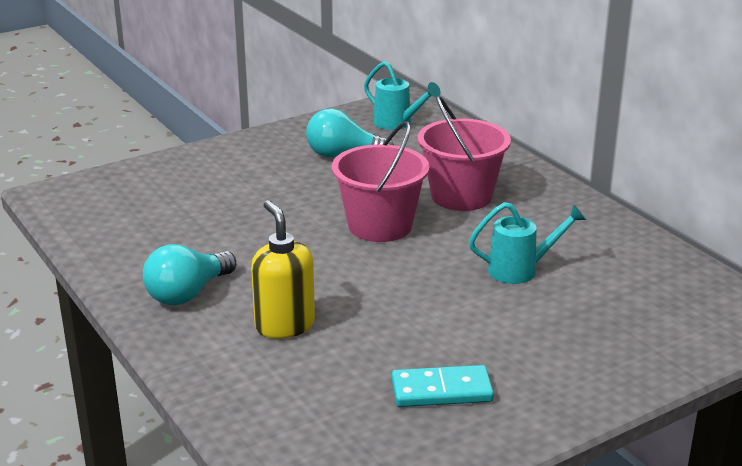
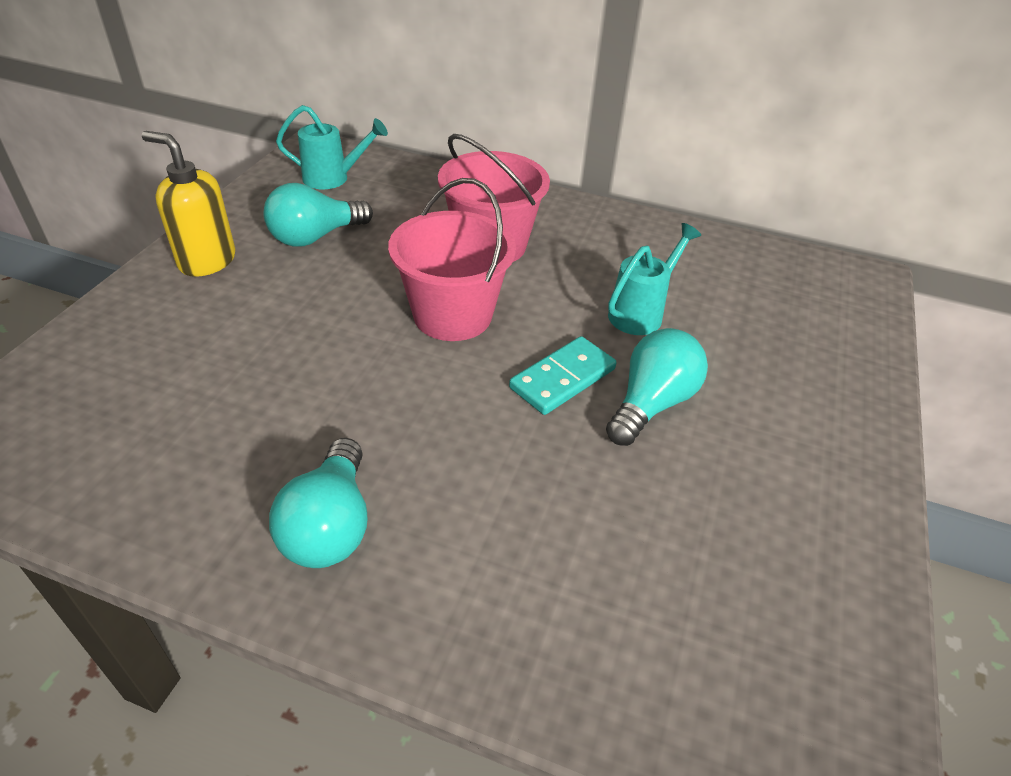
camera: 40 degrees left, 15 degrees up
yellow soap dispenser [251,200,315,339] -> yellow soap dispenser moved to [142,131,235,277]
turquoise domino [392,365,494,407] -> turquoise domino moved to [509,336,617,415]
none -> turquoise light bulb [606,328,708,446]

